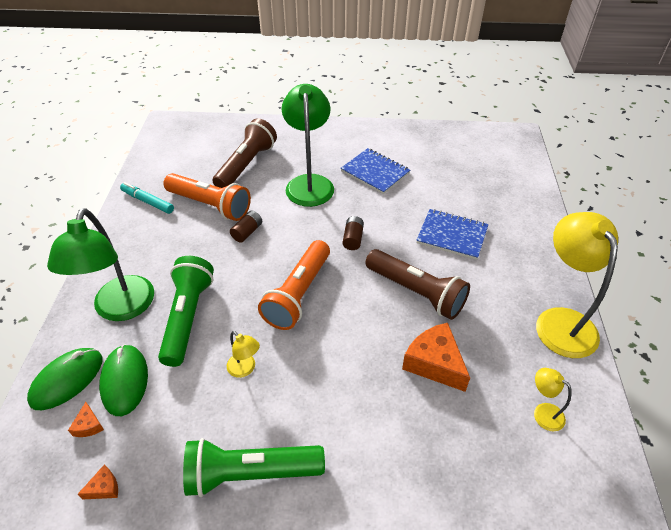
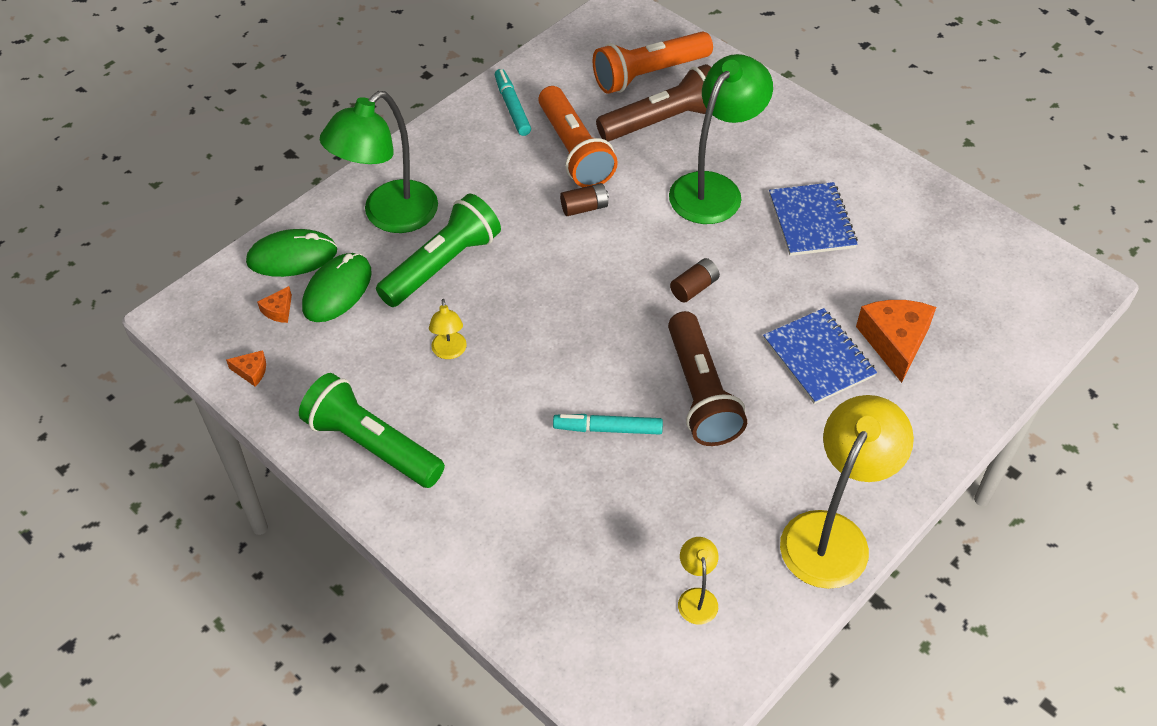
camera: 40 degrees right, 5 degrees up
orange flashlight [258,240,330,330] -> orange flashlight moved to [593,32,713,94]
orange cheese [402,323,470,392] -> orange cheese moved to [856,300,936,383]
none -> turquoise marker [553,414,663,435]

